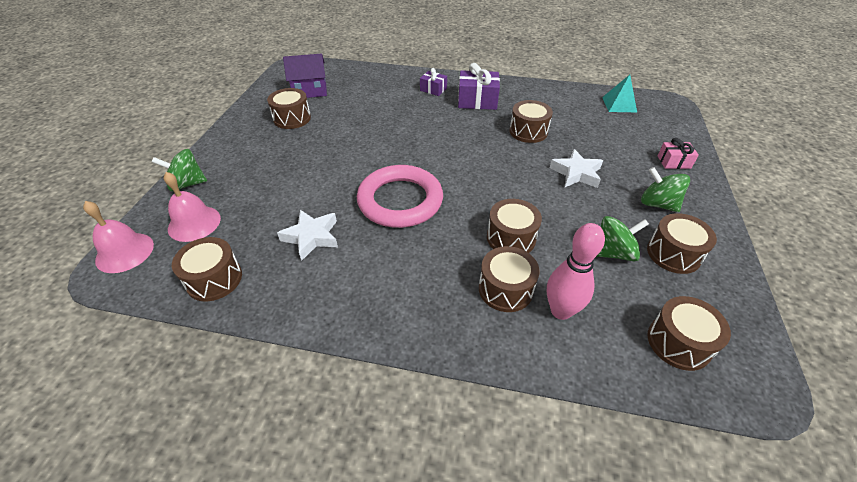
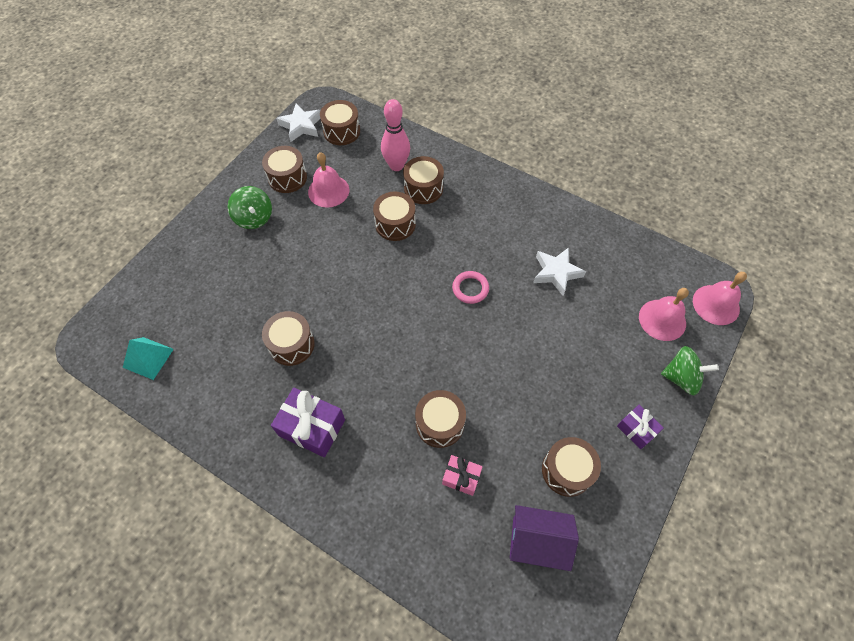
camera: 160 degrees left, 15 degrees up
brown drum [172,237,242,302] -> brown drum moved to [415,390,466,448]
pink ring [357,165,443,228] -> pink ring [452,271,489,304], size x0.45
purple gift [420,68,447,96] -> purple gift moved to [617,405,664,449]
white star [550,149,603,188] -> white star moved to [276,103,321,142]
green spinning top [596,216,649,261] -> pink bell [308,152,349,208]
pink gift [658,138,699,169] -> pink gift moved to [442,455,483,496]

